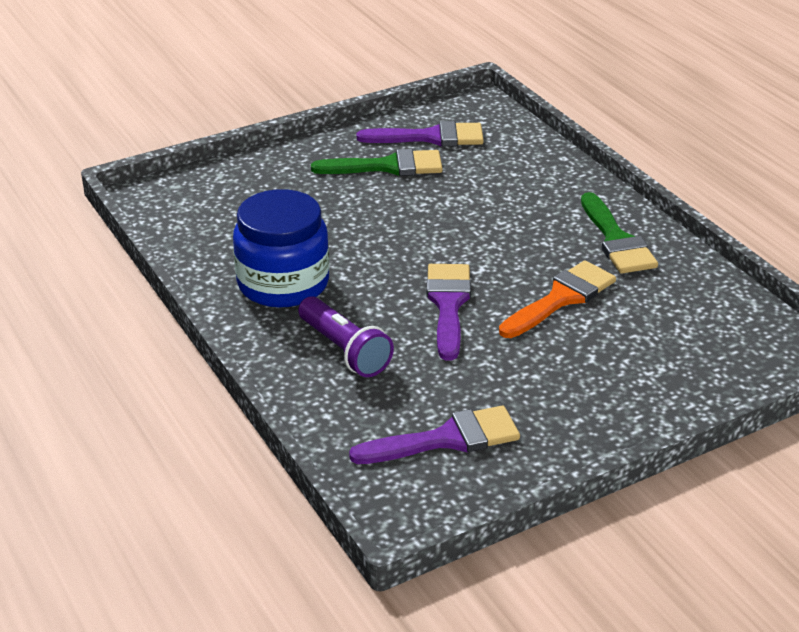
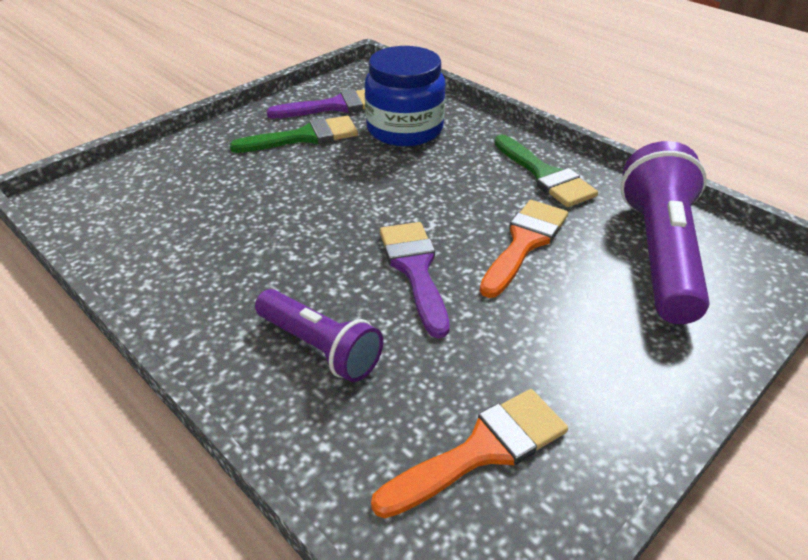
camera: 15 degrees left, 5 degrees up
blue jar [233,189,329,308] -> blue jar moved to [365,46,445,146]
purple brush [349,406,520,464] -> orange brush [371,389,568,518]
none -> purple flashlight [620,141,709,324]

